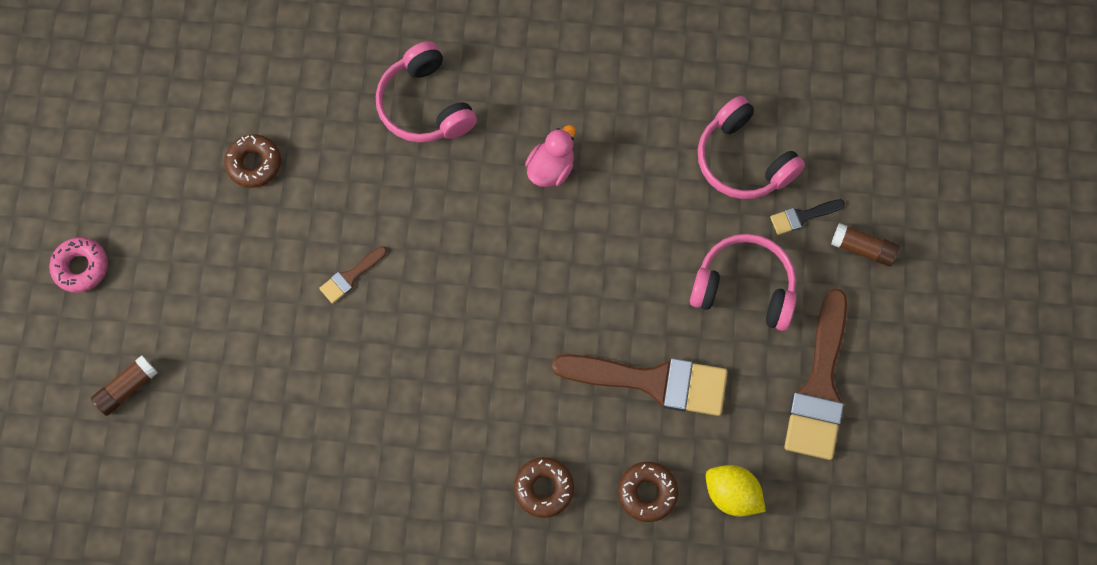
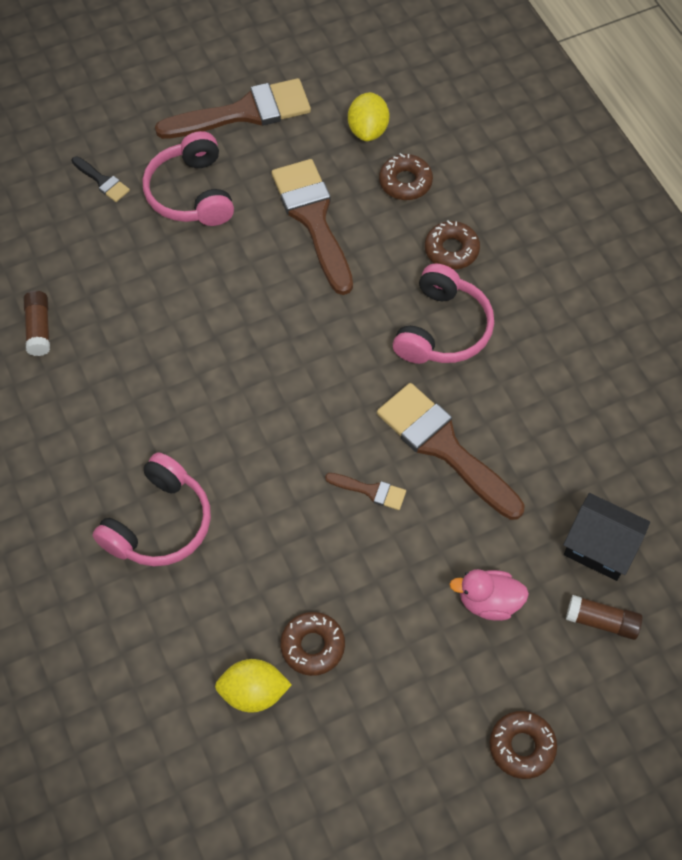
camera: 120 degrees left, 10 degrees down
pink donut [49,237,108,293] -> brown donut [489,711,557,779]
pink duck [525,125,576,187] -> pink duck moved to [449,569,529,621]
pink headphones [698,96,805,199] -> pink headphones moved to [393,264,494,364]
brown glue stick [831,223,899,267] -> brown glue stick moved to [24,291,50,356]
none -> yellow lemon [215,659,292,713]
none -> brown brush [377,383,525,520]
none -> black house [563,493,650,581]

